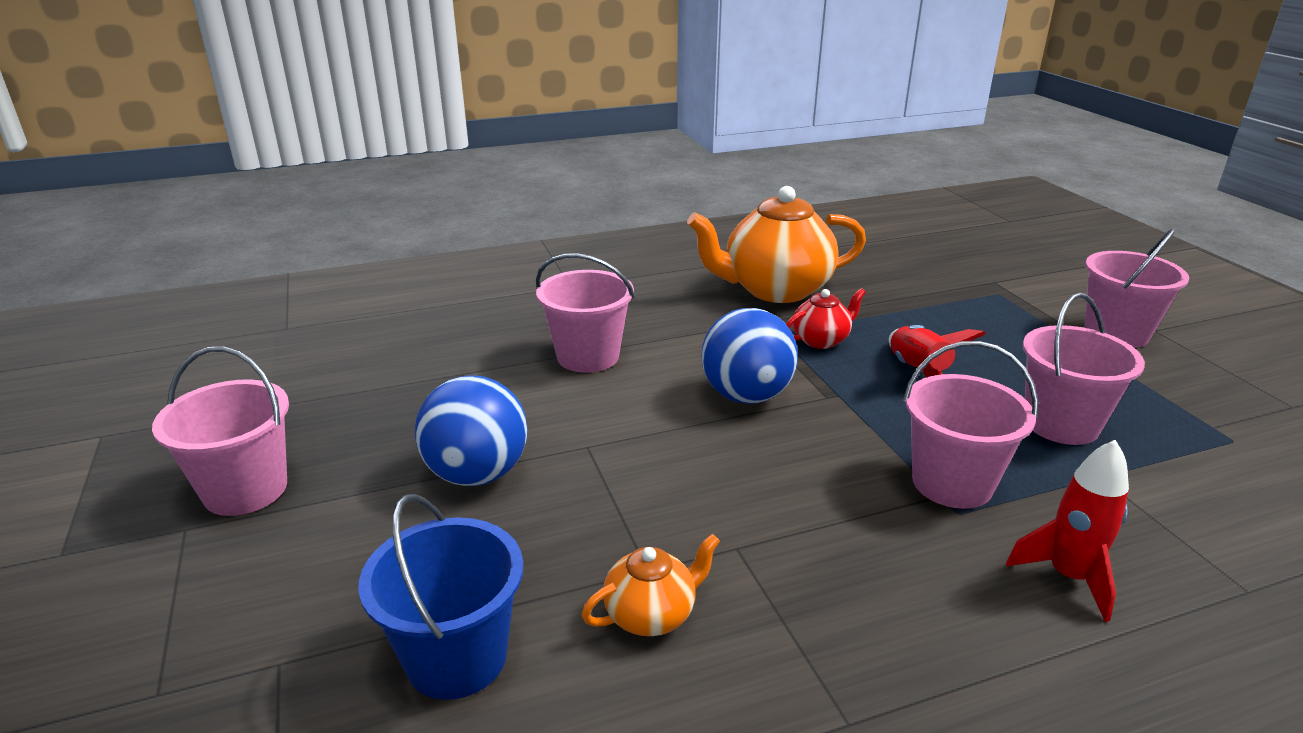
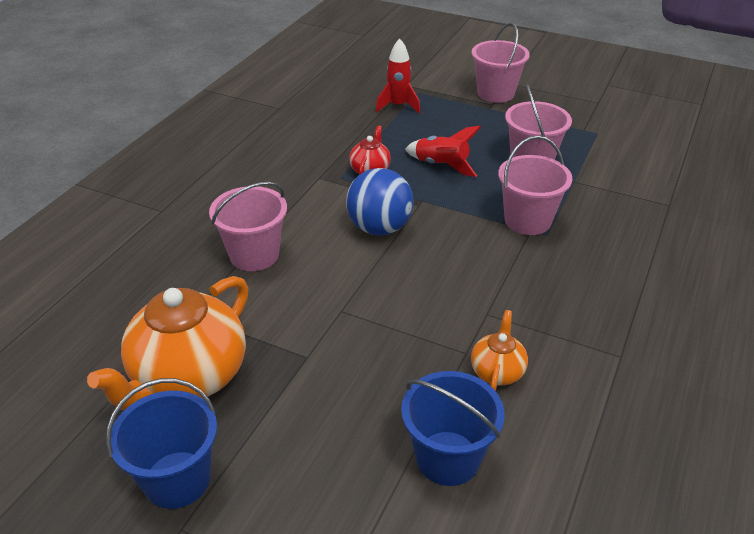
camera: 45 degrees left, 10 degrees up
pink bucket [152,346,289,516] -> blue bucket [106,378,217,509]
blue ball [415,375,528,486] -> none
orange teapot [687,186,866,303] -> orange teapot moved to [87,276,249,410]
red rocket [1006,440,1129,622] -> red rocket moved to [376,38,420,113]

